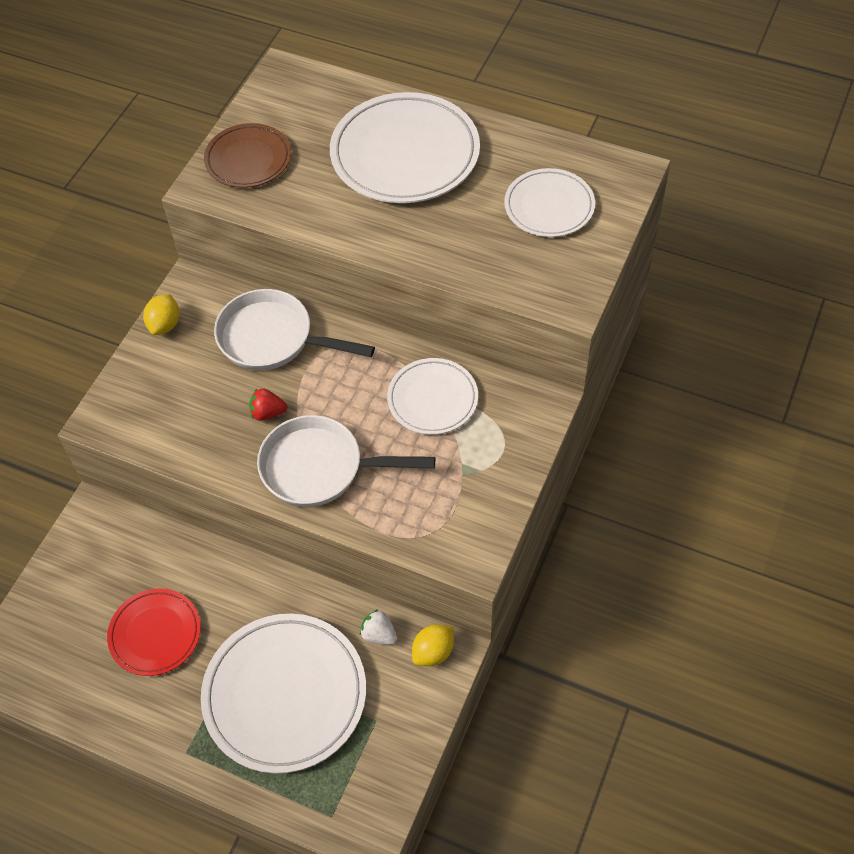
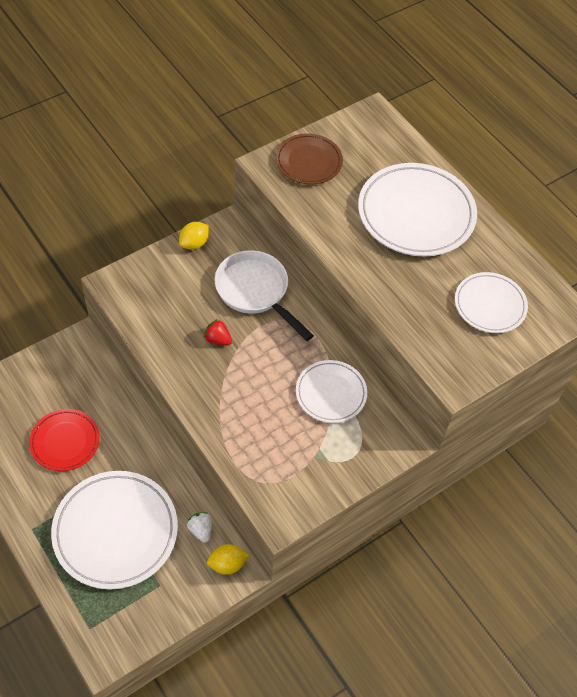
camera: 25 degrees right, 0 degrees up
white pan [257,415,435,507] -> none

